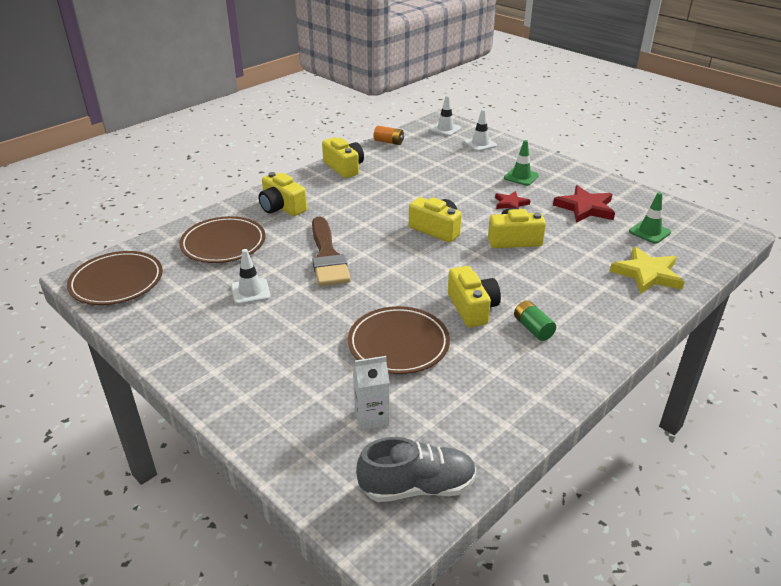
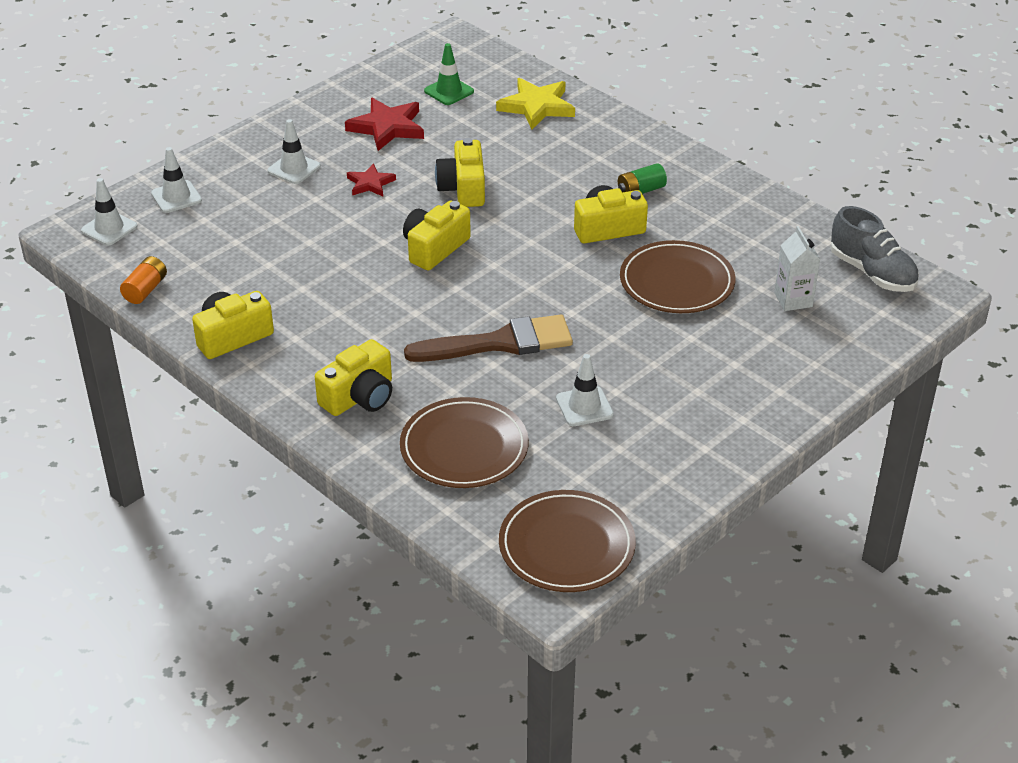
camera: 90 degrees left, 5 degrees up
grey shoe [356,437,476,502] -> grey shoe turned 150 degrees clockwise [831,206,919,292]
green traffic cone [504,140,539,186] -> white traffic cone [267,119,321,184]

